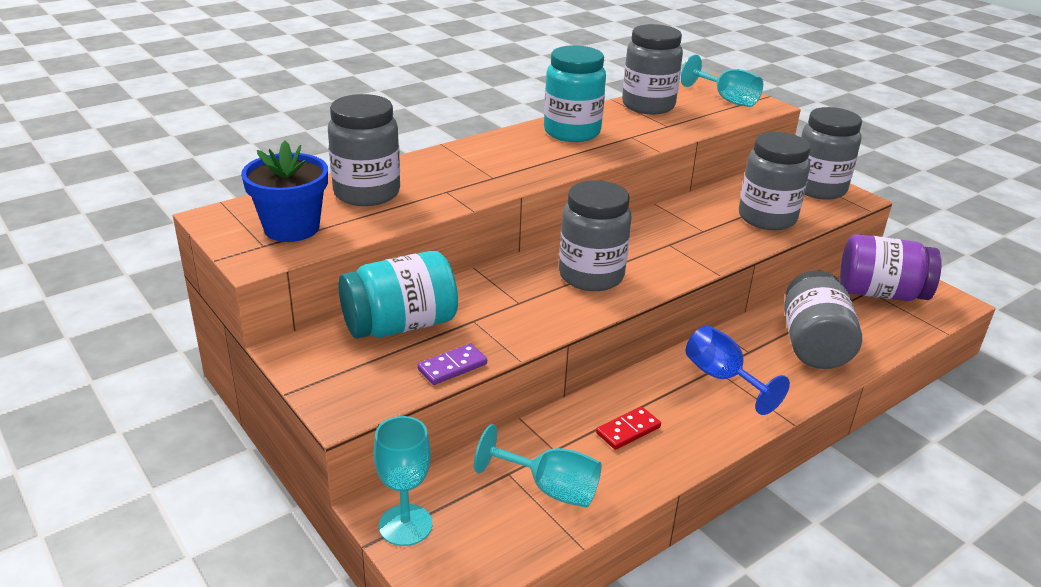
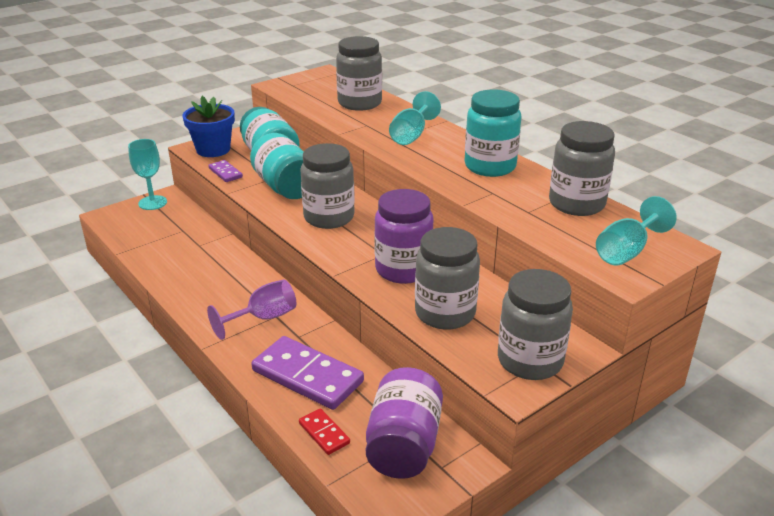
camera: 90 degrees right, 0 degrees up
blue flower pot [241,141,328,242] -> blue flower pot moved to [183,96,235,157]
turquoise goblet [474,424,602,508] -> turquoise goblet moved to [389,91,441,145]
red domino [596,407,661,450] -> red domino moved to [299,408,350,455]
blue goblet [686,326,790,415] -> purple goblet [207,279,296,340]
grey jar [784,270,862,369] -> purple domino [251,336,364,410]
none -> turquoise jar [250,133,304,199]
none -> purple jar [374,189,433,284]

